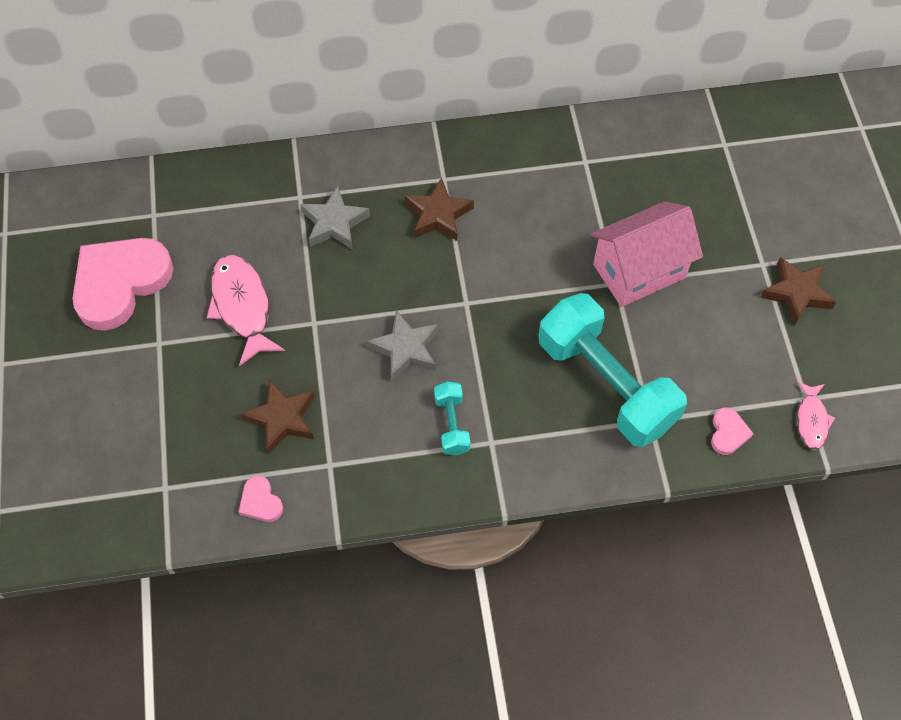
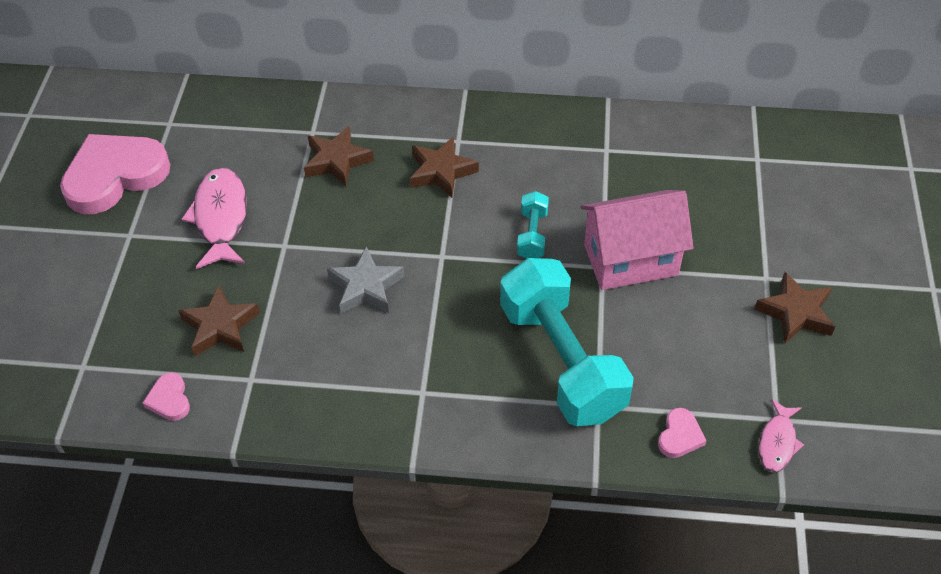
camera: 15 degrees right, 10 degrees down
grey star [300,186,370,249] -> brown star [304,126,374,186]
turquoise dumbbell [434,381,470,455] -> turquoise dumbbell moved to [517,191,549,259]

